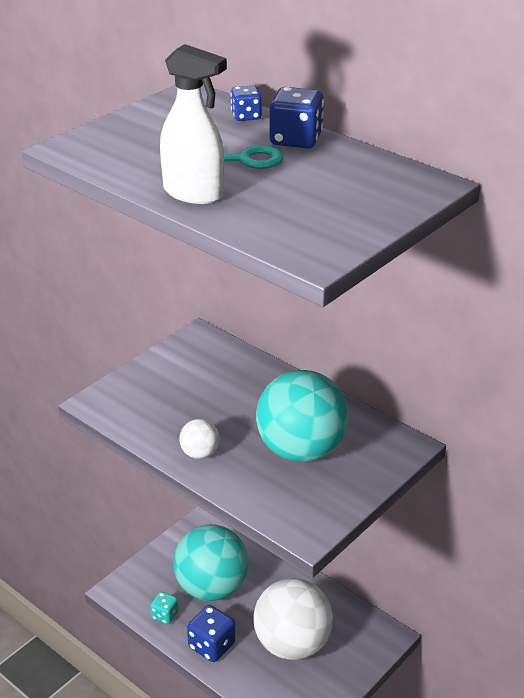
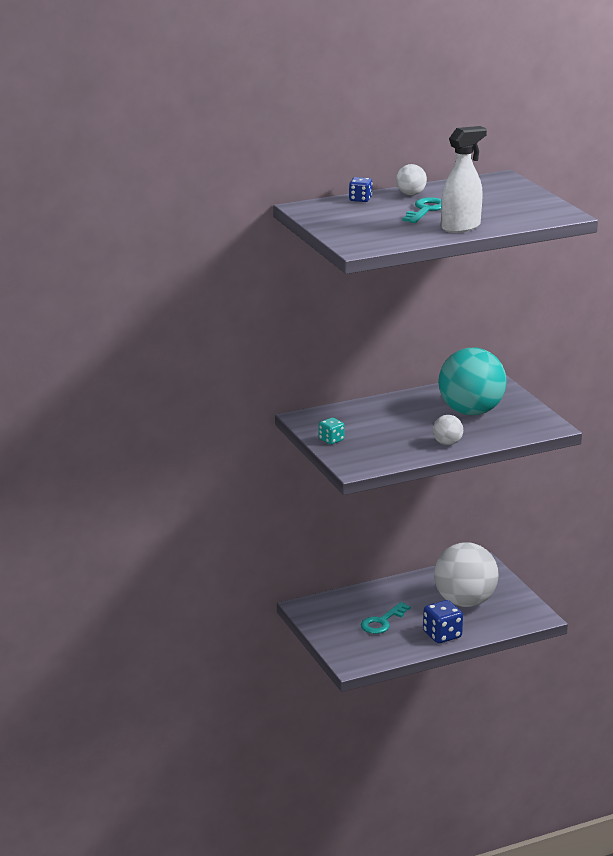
camera: 65 degrees left, 10 degrees down
turquoise dice [150,592,178,624] -> turquoise dice moved to [319,418,345,444]
turquoise ball [173,524,248,601] -> turquoise key [361,602,411,634]
blue dice [270,87,324,149] -> white ball [396,164,427,195]

